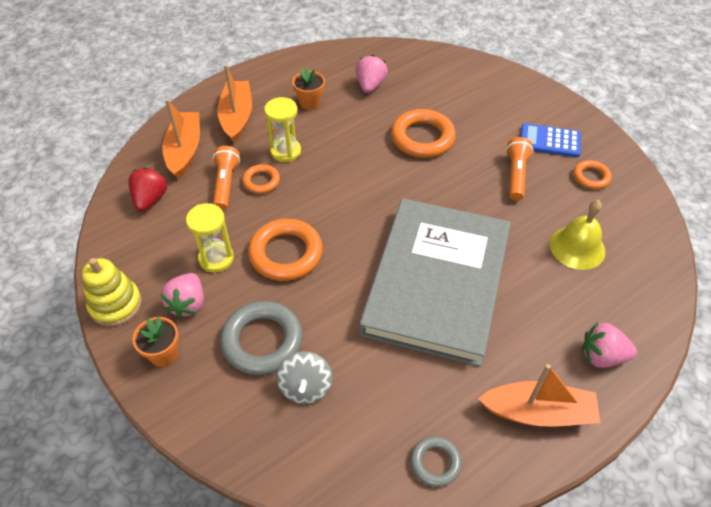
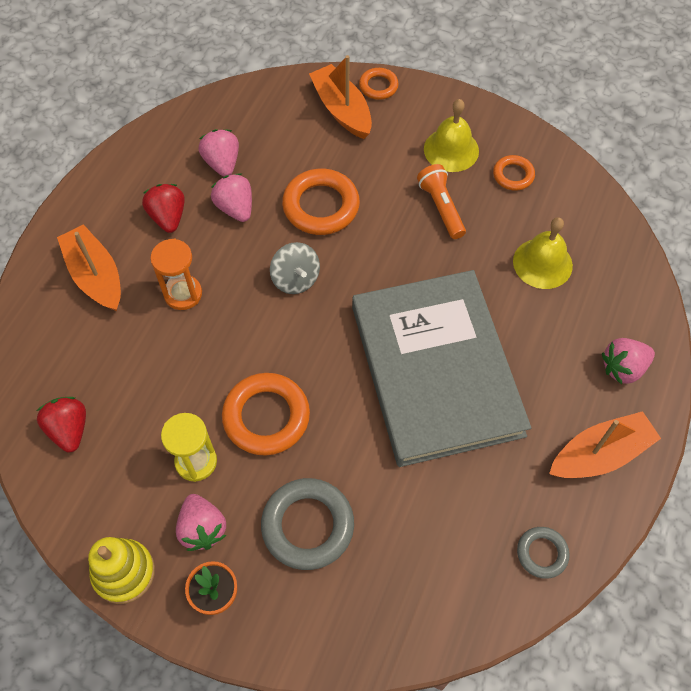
camera: 30 degrees left, 10 degrees up
orange boat [162,99,200,179] -> orange boat moved to [309,55,372,139]
orange flashlight [213,146,240,211] -> none
orange ring [242,164,280,194] -> orange ring moved to [359,68,399,100]
yellow hourglass [264,97,301,162] -> orange hourglass [150,238,202,310]
grey spinning top [276,351,333,404] -> grey spinning top moved to [270,242,320,294]
orange flower pot [292,68,325,110] -> red strawberry [142,184,185,233]
blue calculator [520,123,581,157] -> yellow bell [424,99,479,172]
none -> pink strawberry [211,173,252,222]

